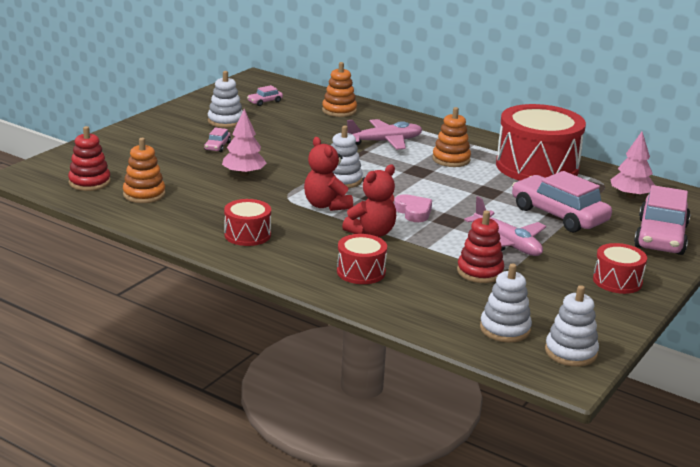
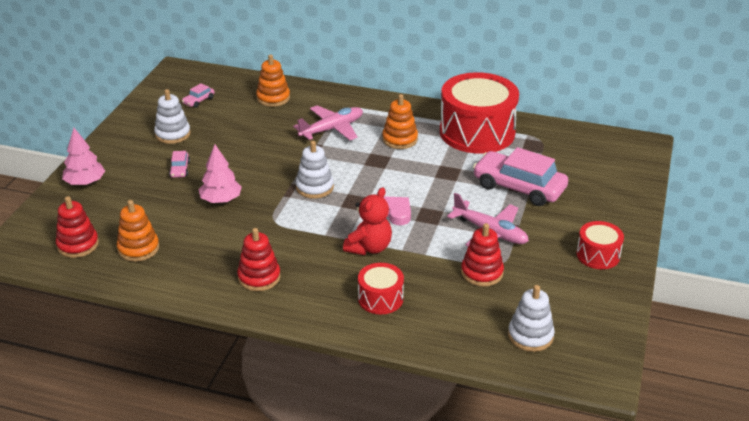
camera: 15 degrees left, 10 degrees up
red drum [224,199,271,246] -> red stacking toy [237,228,280,291]
red teddy bear [304,137,353,211] -> none
white stacking toy [545,285,599,367] -> none
pink tree [610,132,655,198] -> pink tree moved to [62,128,105,185]
pink car [634,185,690,255] -> none

